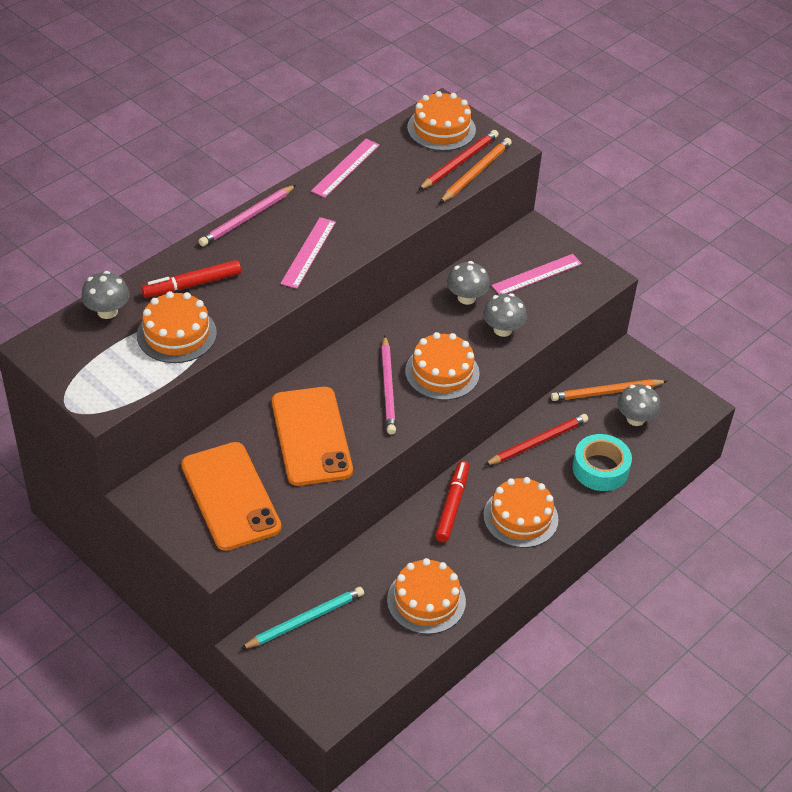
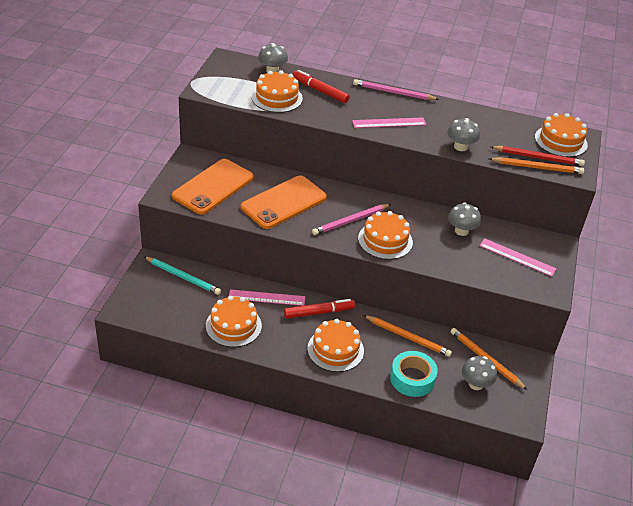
camera: 60 degrees right, 5 degrees down
pink ruler [311,139,380,198] -> pink ruler moved to [229,289,305,306]
grey mushroom [483,293,527,337] -> grey mushroom moved to [447,118,480,151]
red pencil [485,414,588,465] -> orange pencil [363,315,452,357]

